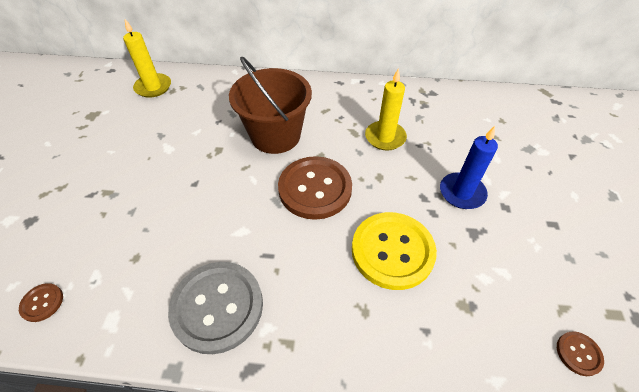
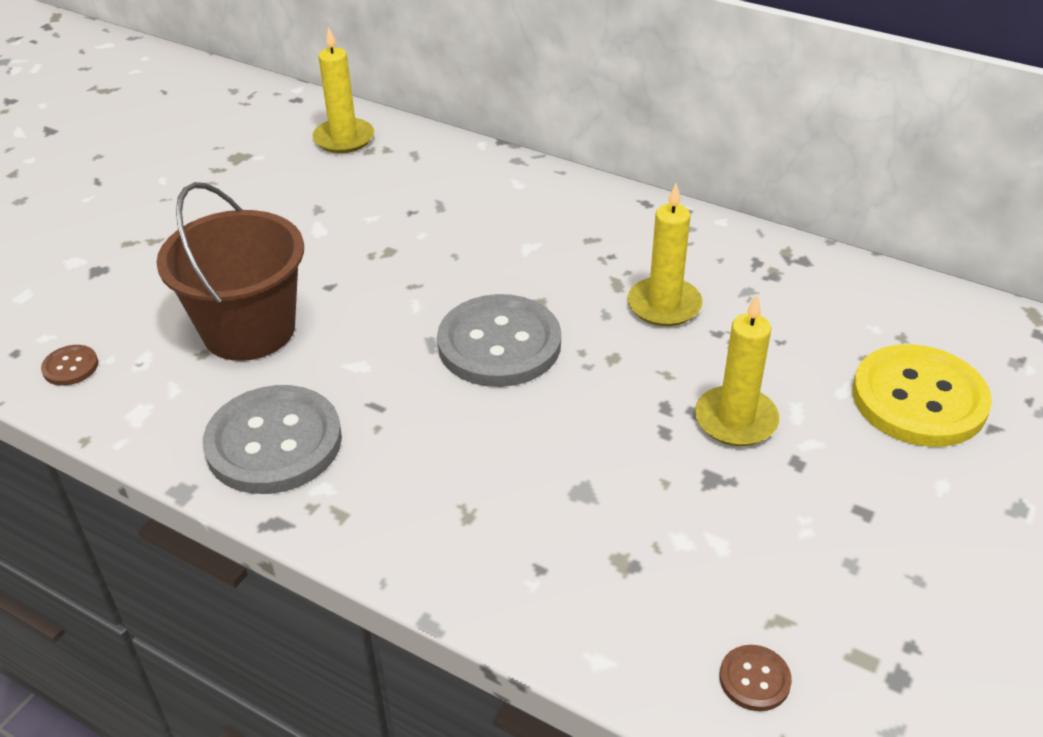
camera: 25 degrees right, 10 degrees down
brown bucket [229,56,312,154] -> brown bucket moved to [156,182,304,361]
brown button [278,156,352,220] -> grey button [437,294,561,387]
yellow button [352,212,437,290] -> yellow button moved to [853,344,992,447]
blue candle [440,126,498,209] -> yellow candle [695,295,779,446]

